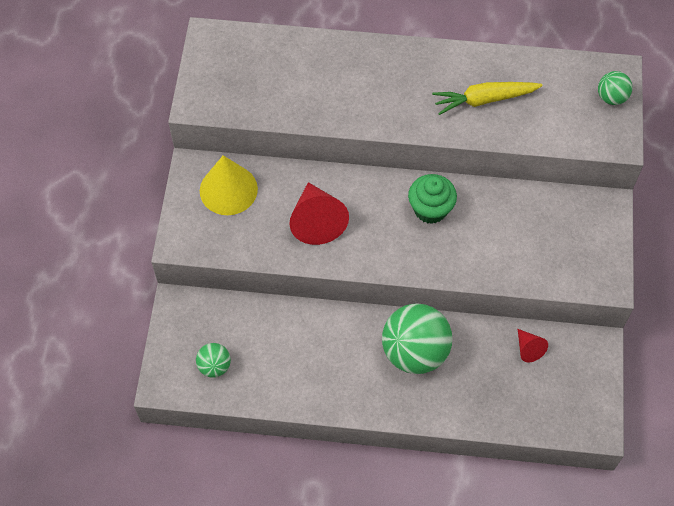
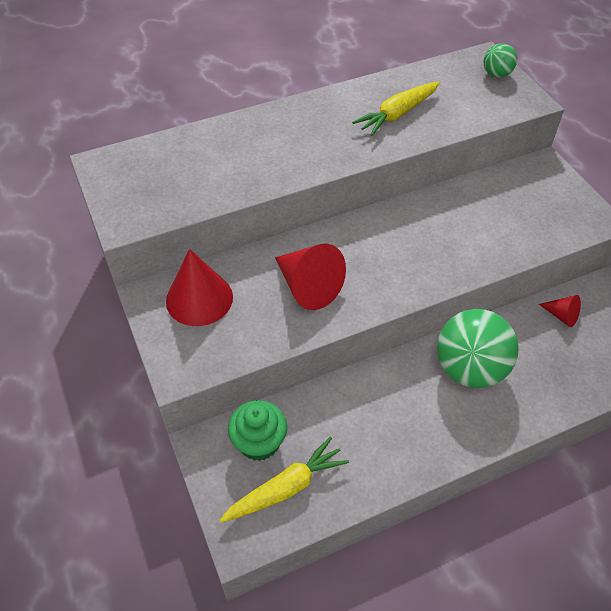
camera: 30 degrees left, 10 degrees down
green ball [196,343,231,378] -> yellow carrot [219,437,349,523]
yellow cone [200,155,258,215] -> red cone [166,249,233,326]
green cupcake [408,174,457,224] -> green cupcake moved to [228,400,287,461]

